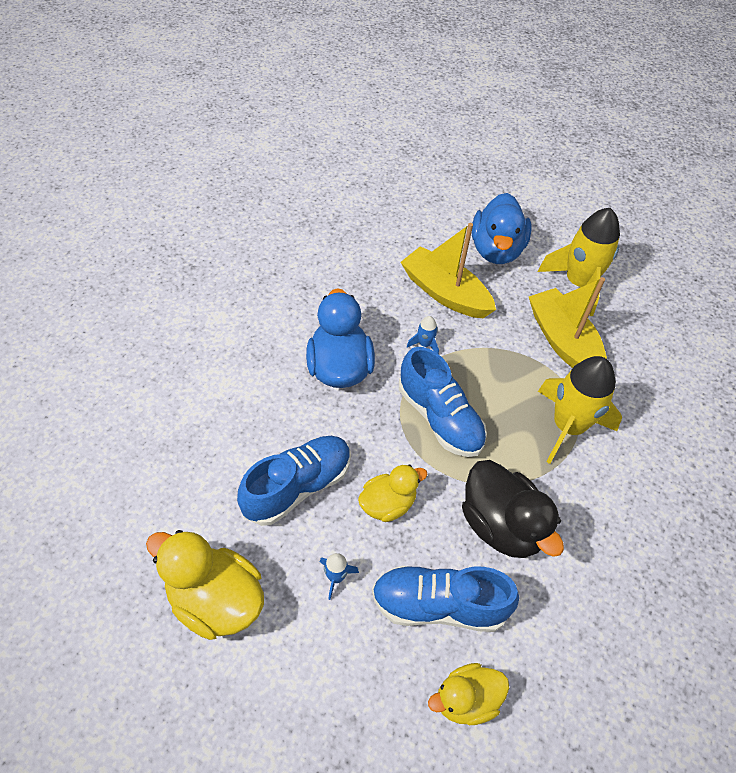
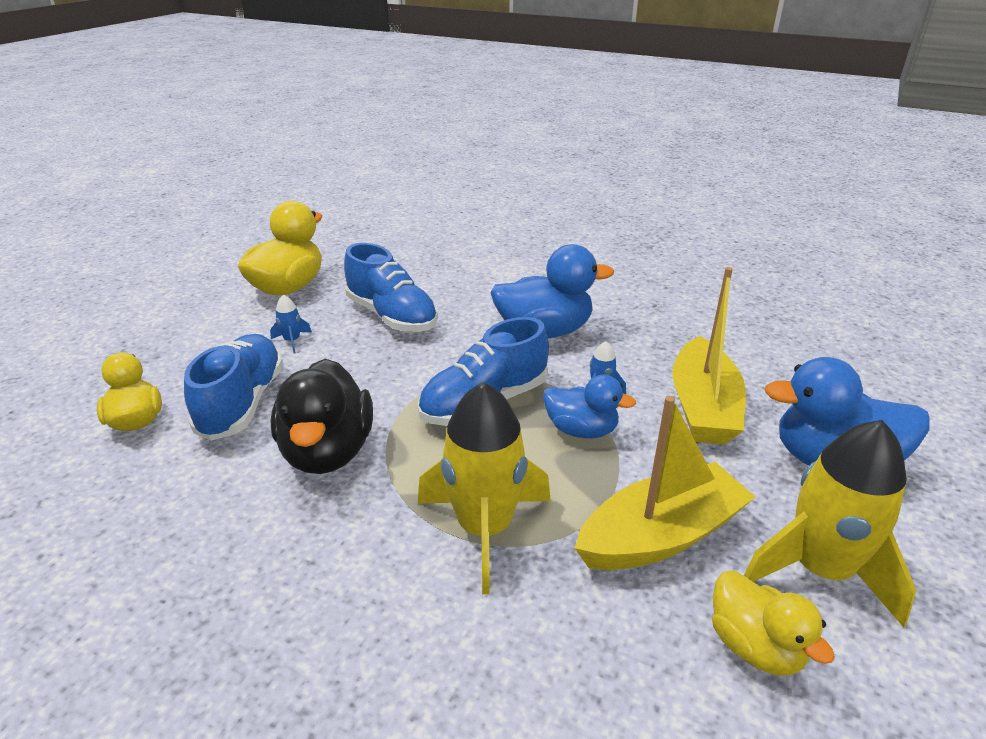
camera: 90 degrees right, 20 degrees down
yellow duck [358,465,428,522] -> yellow duck moved to [712,571,835,676]
yellow boat [400,223,496,318] -> yellow boat turned 150 degrees clockwise [672,267,746,445]
black duck [462,460,564,558] -> black duck turned 60 degrees counterclockwise [271,359,373,474]
none -> blue duck [543,375,636,438]

